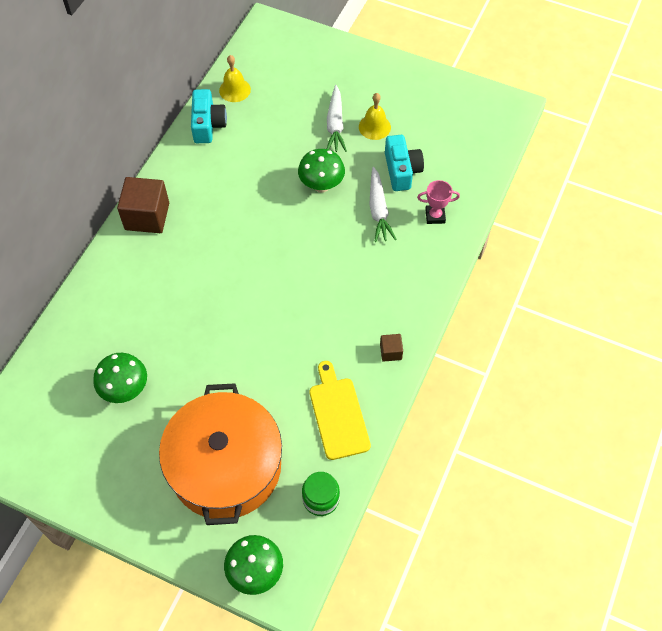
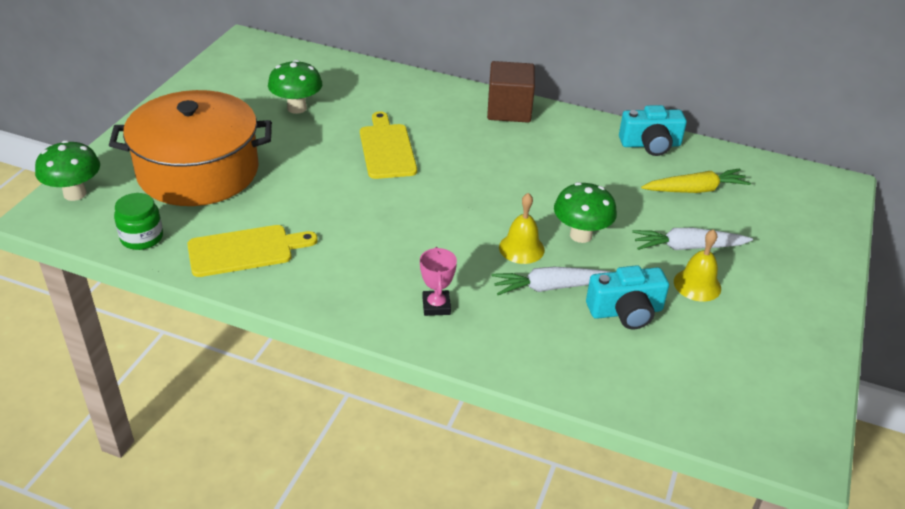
camera: 85 degrees right, 20 degrees down
yellow bell [219,55,251,102] -> yellow bell moved to [499,193,545,264]
brown cube [380,334,403,362] -> none
pink trophy [417,180,460,224] -> pink trophy moved to [420,247,457,316]
none -> yellow cutting board [360,111,417,179]
none -> yellow carrot [641,168,751,193]

